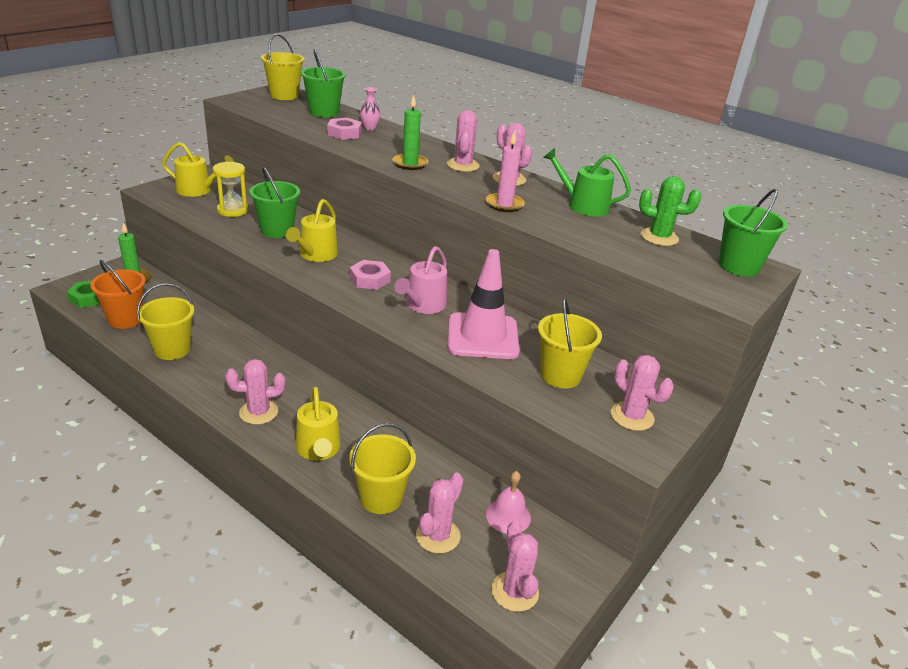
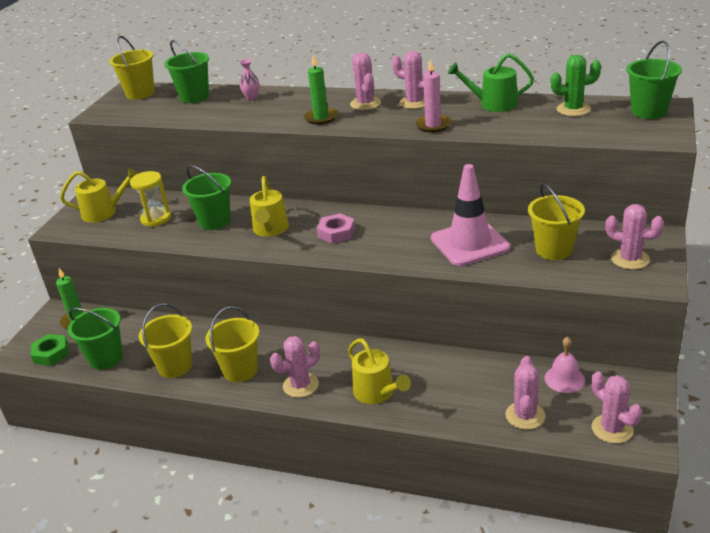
camera: 15 degrees left, 0 degrees up
orange bucket [90,260,146,329] -> green bucket [68,308,123,370]
pink nut [327,118,362,140] -> none
yellow bucket [349,423,416,514] -> yellow bucket moved to [205,306,259,382]
pink watering can [394,246,447,314] -> none

